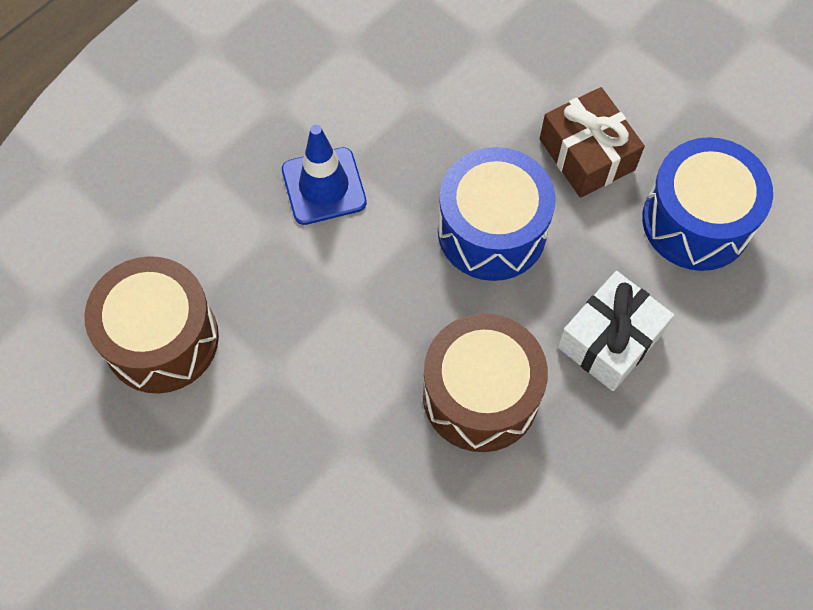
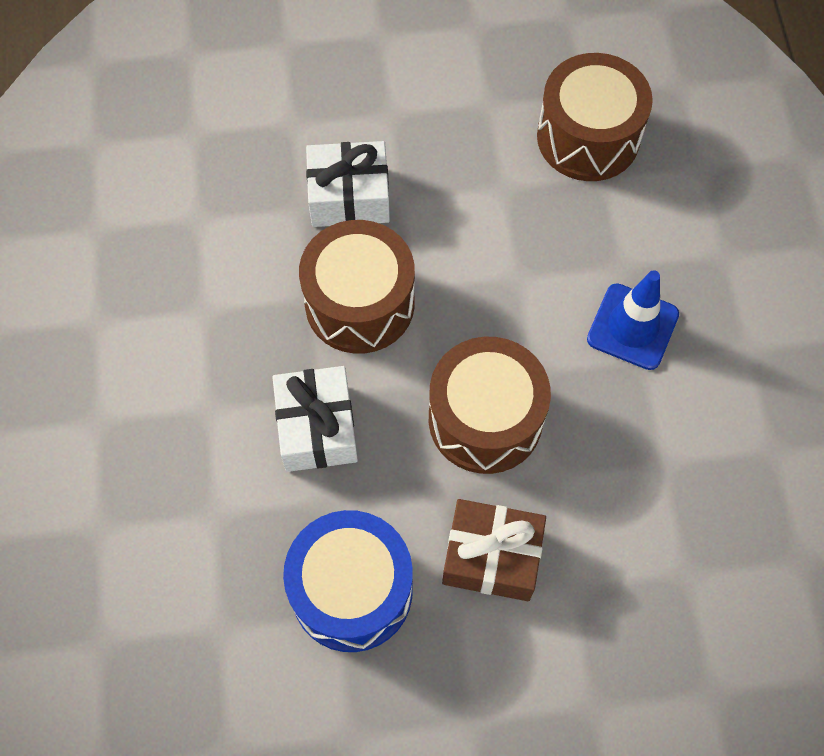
camera: 130 degrees right, 0 degrees up
blue drum [438,147,556,281] -> brown drum [429,337,551,474]
none -> white gift [306,141,390,227]

